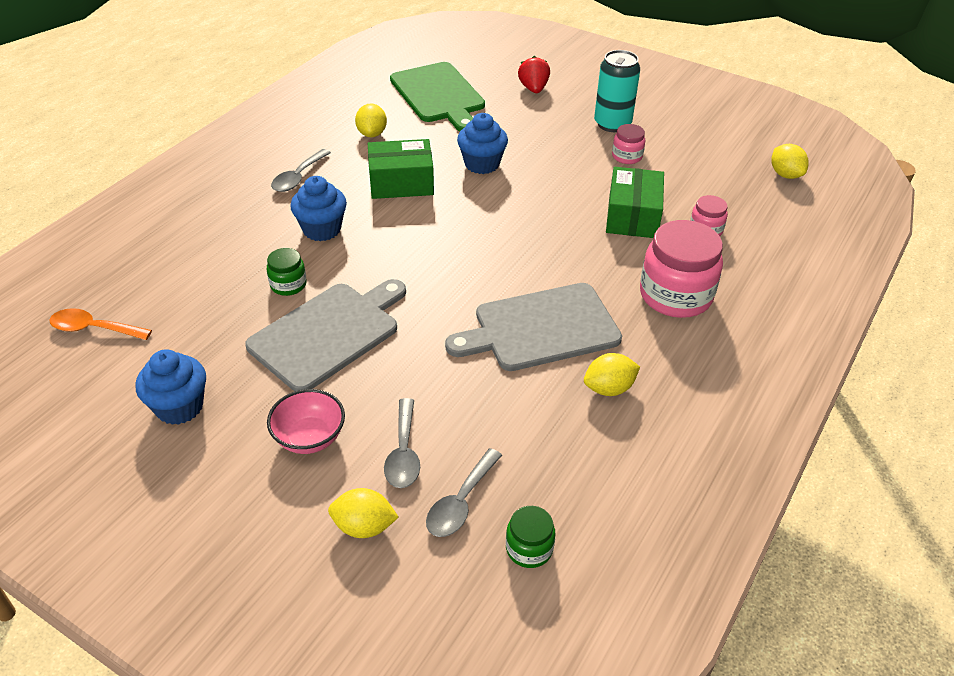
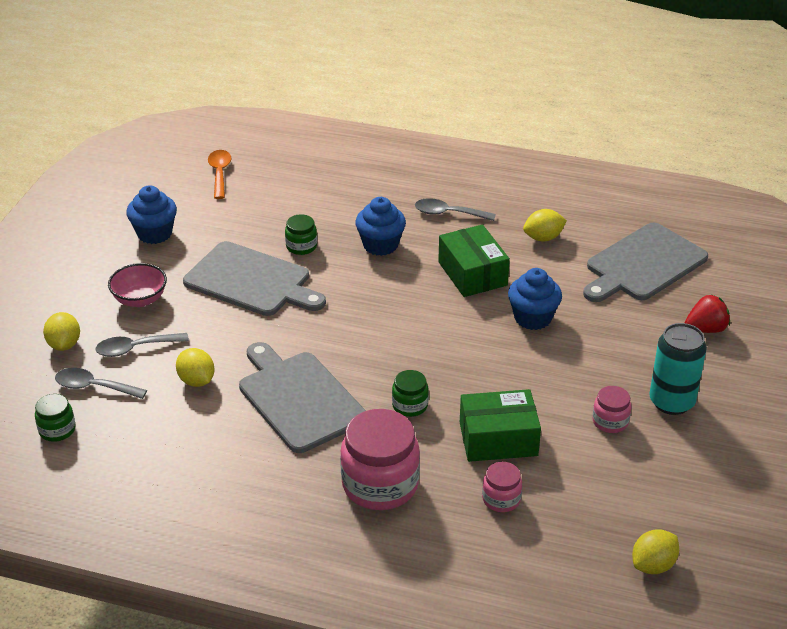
camera: 75 degrees right, 5 degrees down
green cutting board [390,62,485,131] -> grey cutting board [583,223,708,302]
yellow lemon [584,353,640,396] -> yellow lemon moved to [176,348,215,387]
none -> green jar [392,370,429,417]

